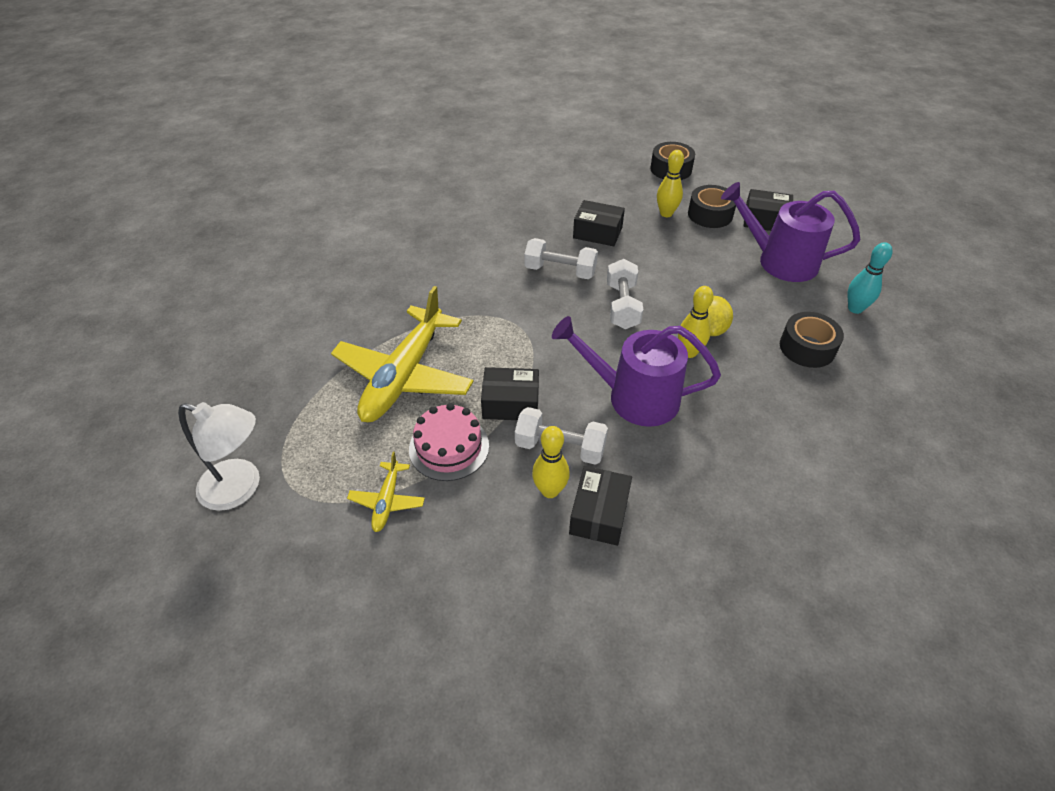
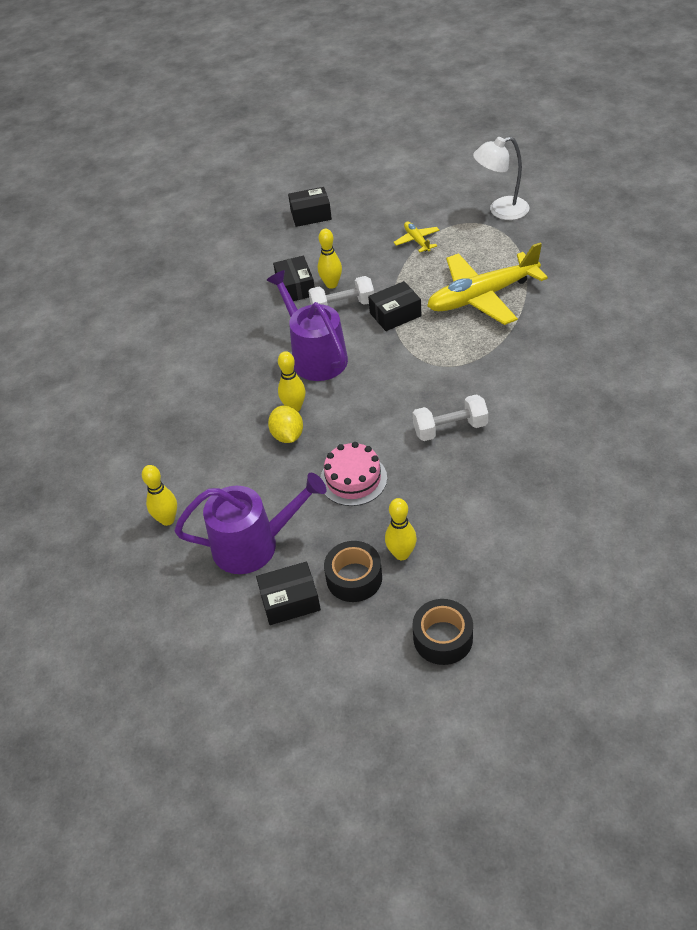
camera: 155 degrees right, 0 degrees up
yellow plane [331,286,474,422] -> yellow plane turned 105 degrees counterclockwise [427,243,548,325]
pink cake [409,403,489,481] -> pink cake moved to [320,442,387,506]
purple watering can [552,316,721,427] -> purple watering can turned 105 degrees counterclockwise [267,270,348,381]
black box [573,200,625,246] -> black box moved to [288,187,332,227]
white dumbbell [607,259,643,329] -> none
black tape [780,312,844,368] -> none
turquoise bowling pin [848,242,893,314] -> yellow bowling pin [142,465,177,526]

